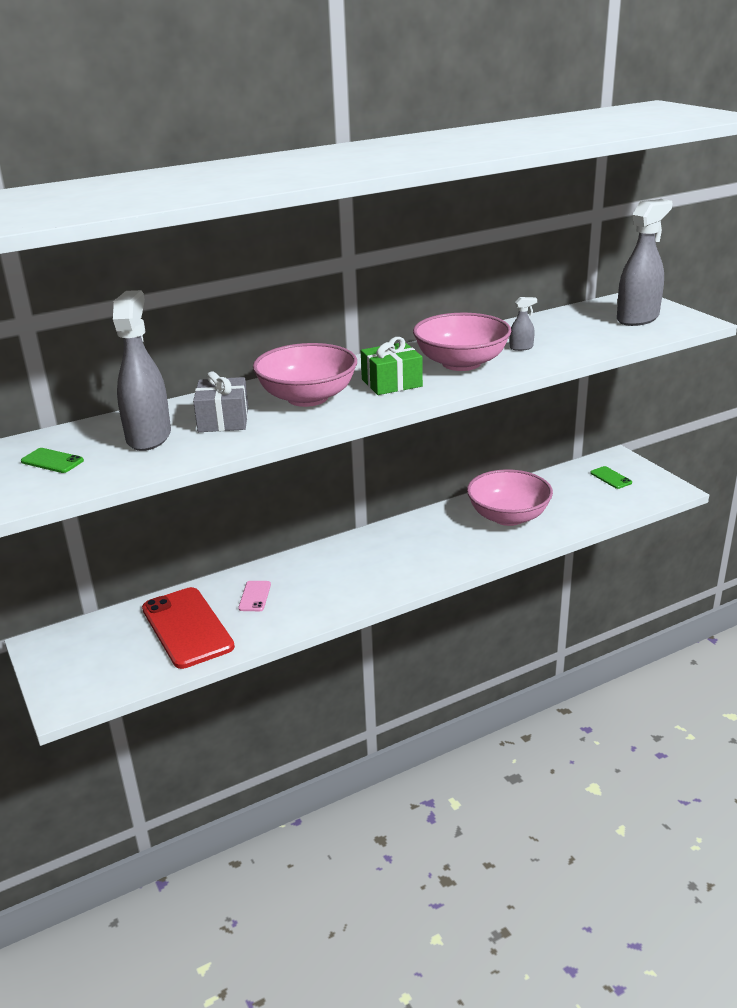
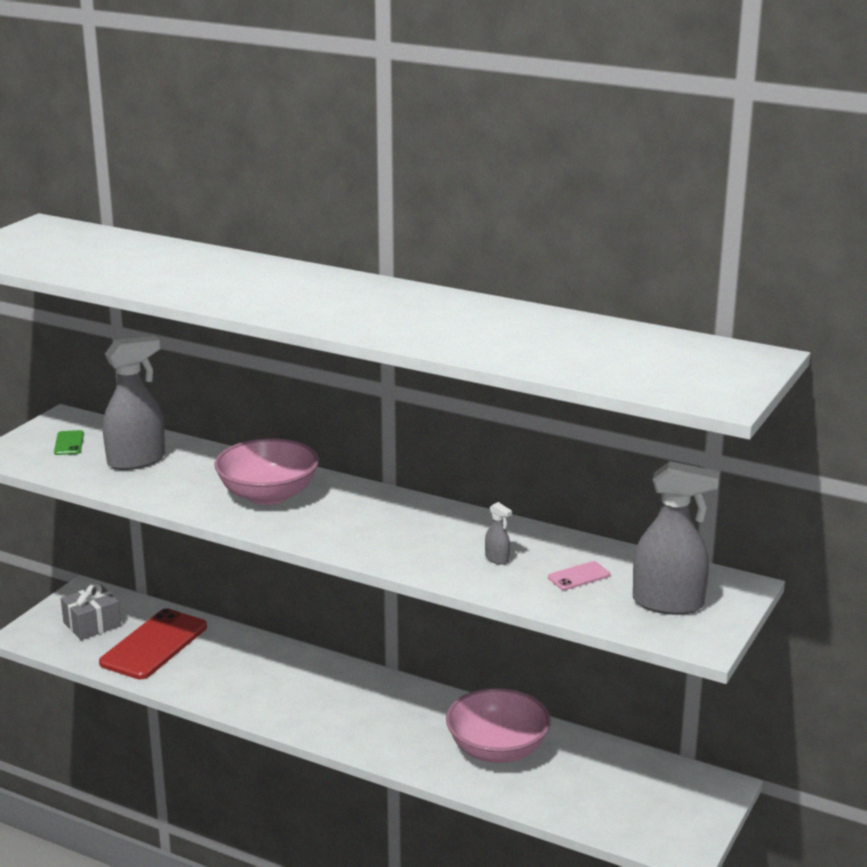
camera: 55 degrees right, 5 degrees down
grey gift [193,371,248,432] -> grey gift moved to [61,583,121,640]
pink phone [238,581,271,611] -> pink phone moved to [548,561,610,590]
green gift [361,337,423,395] -> none
pink bowl [413,313,511,371] -> none
green phone [590,466,632,489] -> none

